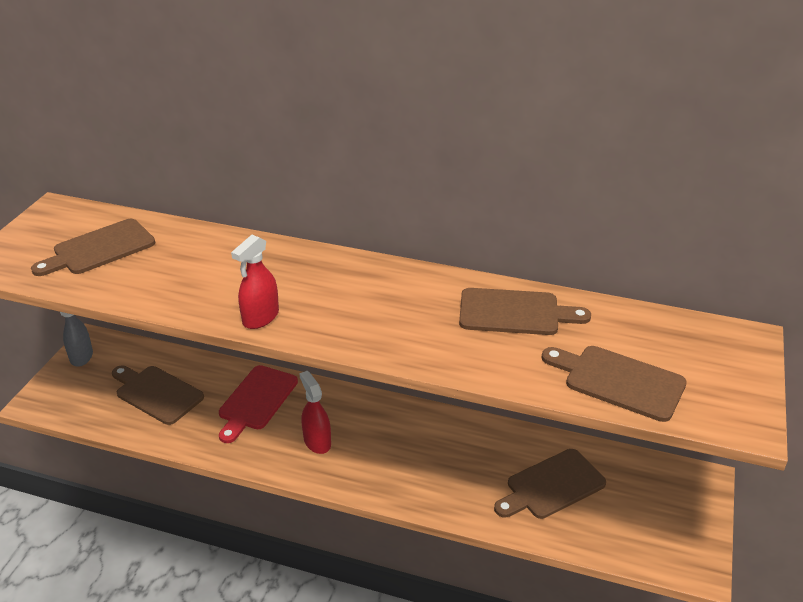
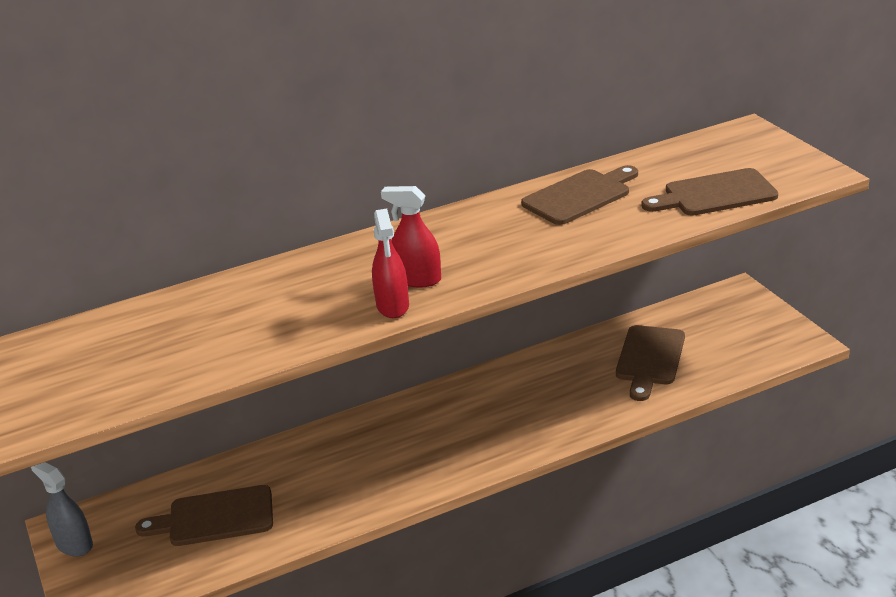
camera: 40 degrees left, 5 degrees down
brown cutting board [31,219,155,276] -> none
red cutting board [219,365,298,443] -> none
red spray bottle [299,371,331,454] -> red spray bottle moved to [381,186,441,287]

